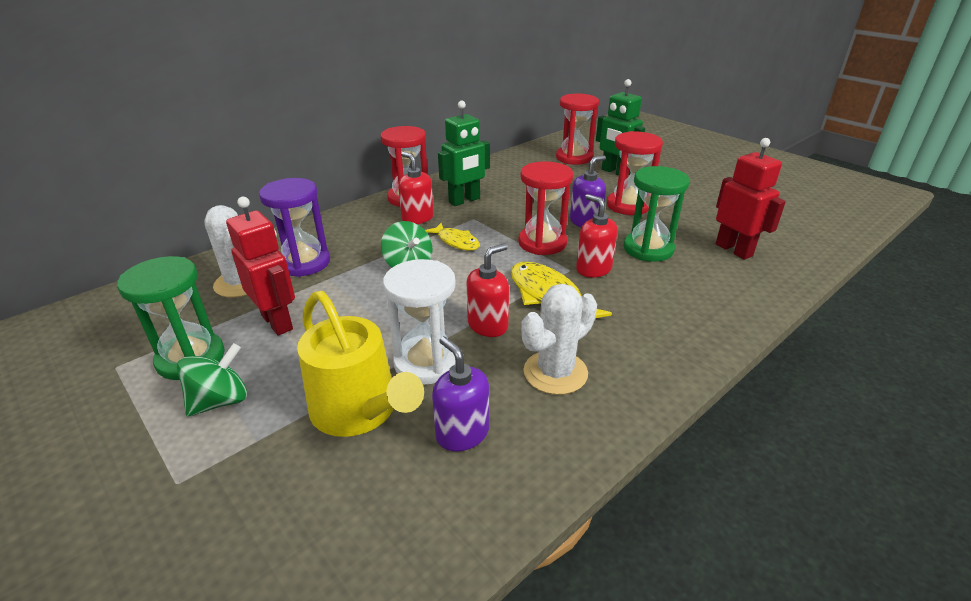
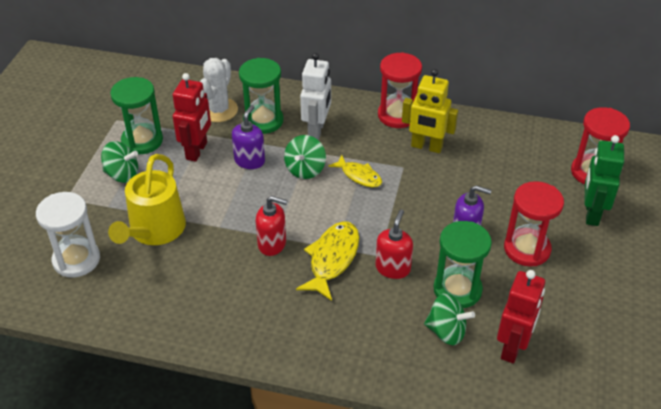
camera: 55 degrees right, 10 degrees up
purple hourglass [259,178,330,277] -> green hourglass [239,58,283,134]
white hourglass [383,259,456,385] -> white hourglass moved to [36,192,100,277]
red soap dispenser [398,152,434,224] -> none
yellow fish [425,223,480,251] -> yellow fish turned 60 degrees counterclockwise [328,155,382,187]
purple soap dispenser [432,336,489,451] -> purple soap dispenser moved to [232,105,265,169]
green robot [438,101,490,206] -> yellow robot [402,69,458,153]
red hourglass [518,161,573,255] -> none
white cactus [521,284,597,395] -> none
none -> white robot [300,53,331,140]
none -> green spinning top [424,293,475,345]

